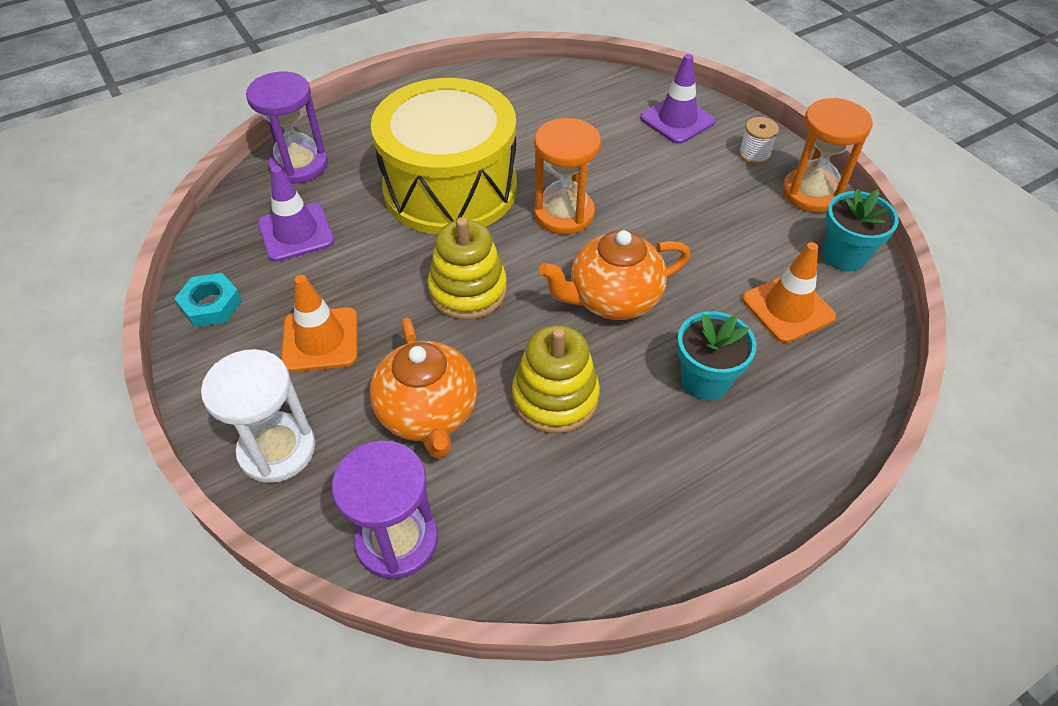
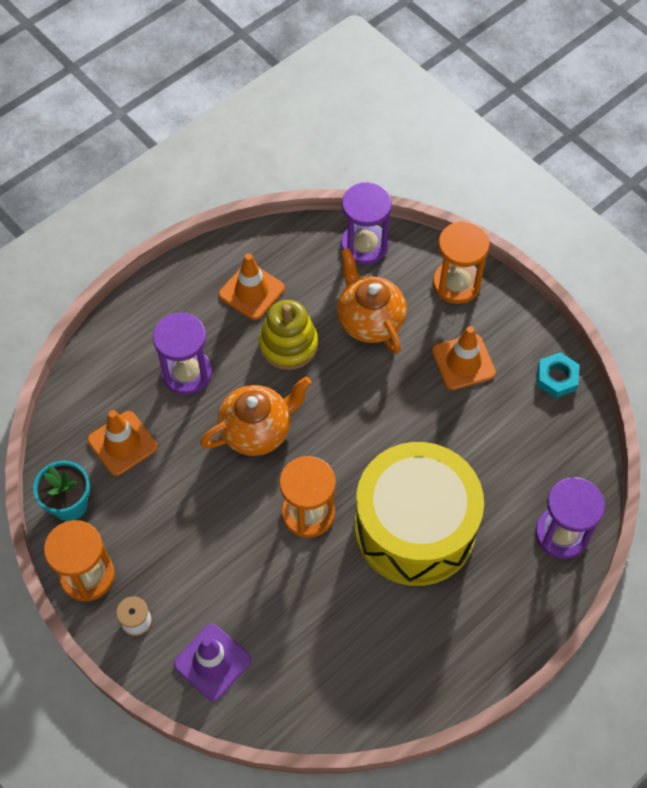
camera: 170 degrees right, 10 degrees up
white hourglass [201,349,315,483] -> orange hourglass [433,221,490,304]
purple traffic cone [258,166,334,262] -> none
yellow stacking toy [428,217,507,320] -> none
turquoise flower pot [677,311,757,400] -> purple hourglass [153,312,212,395]
none -> orange traffic cone [219,253,285,320]

